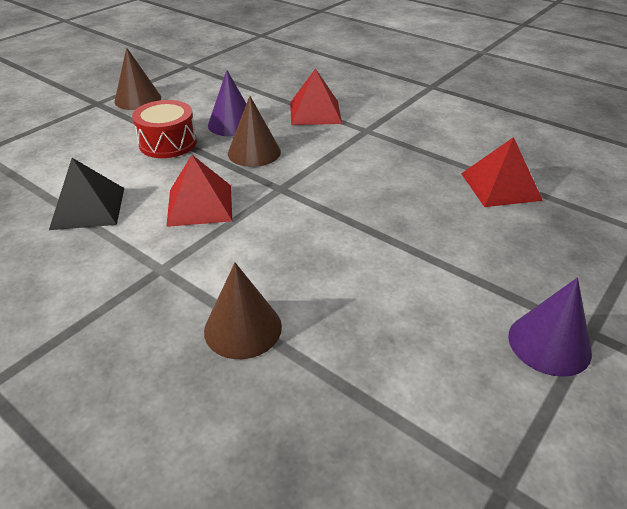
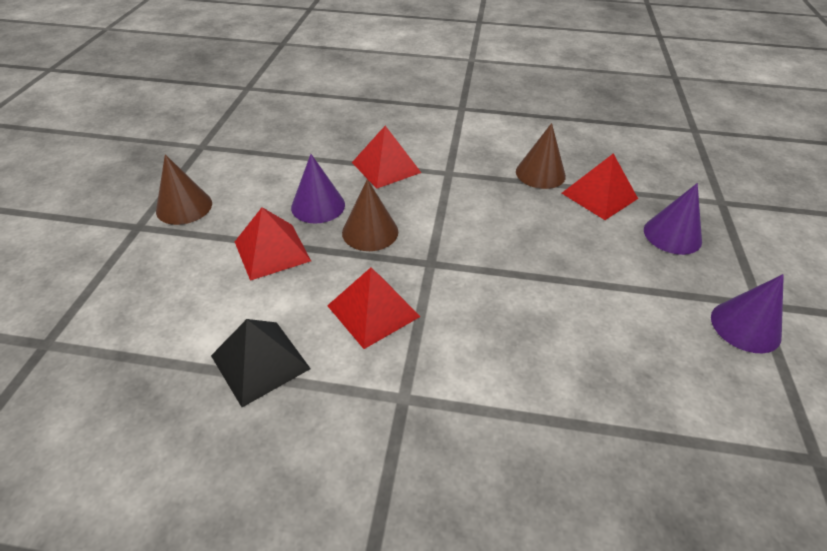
camera: 30 degrees left, 5 degrees up
red drum [132,100,197,158] -> red pyramid [235,207,311,281]
brown cone [204,263,282,359] -> brown cone moved to [516,123,566,189]
none -> purple cone [644,183,702,255]

